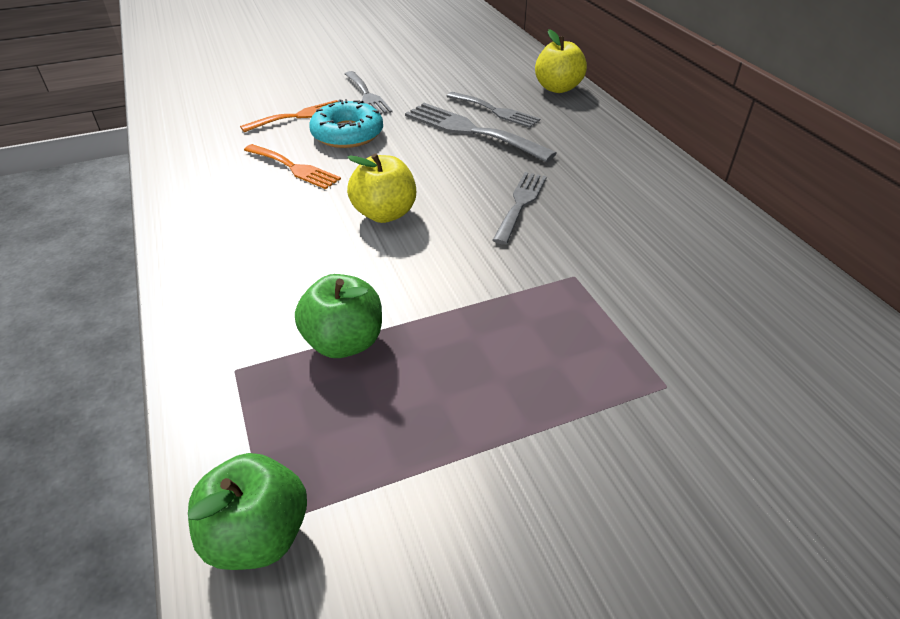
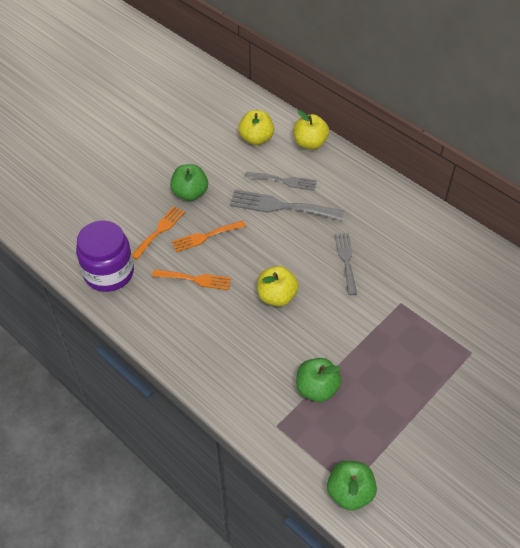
camera: 25 degrees left, 10 degrees up
turquoise donut [309,99,383,148] -> orange fork [172,220,246,252]
grey fork [345,71,392,115] -> green apple [170,164,208,201]
none -> purple jar [76,220,134,292]
none -> yellow apple [238,110,274,145]

